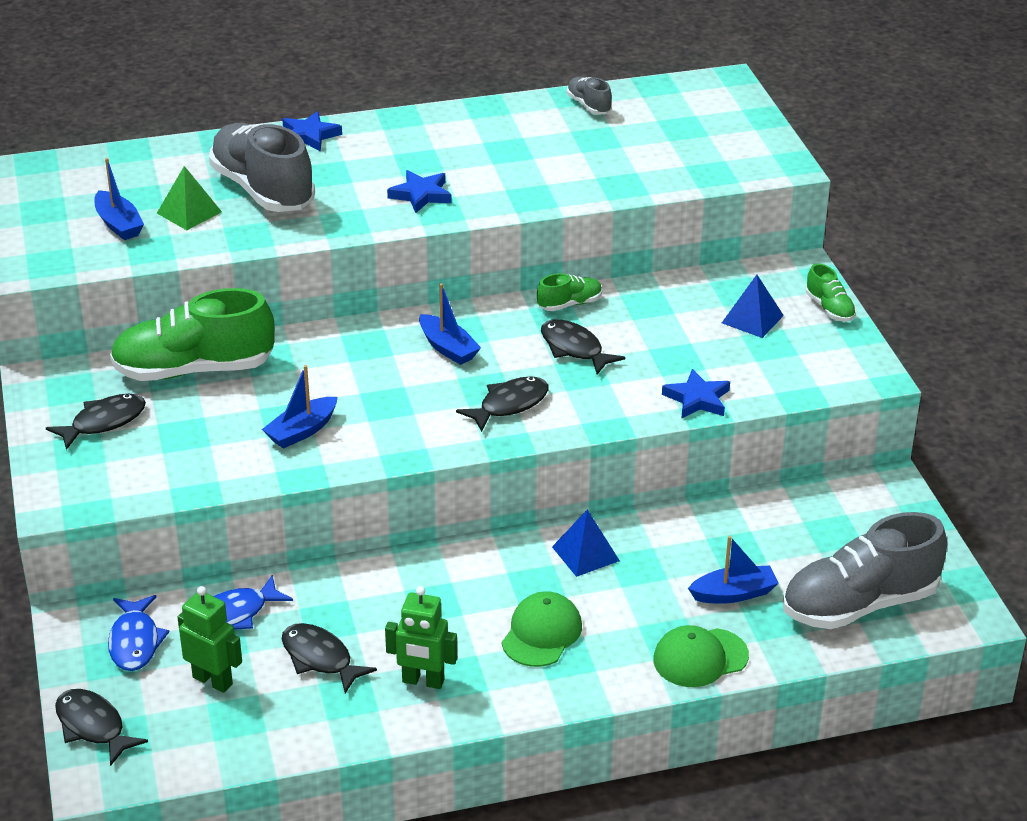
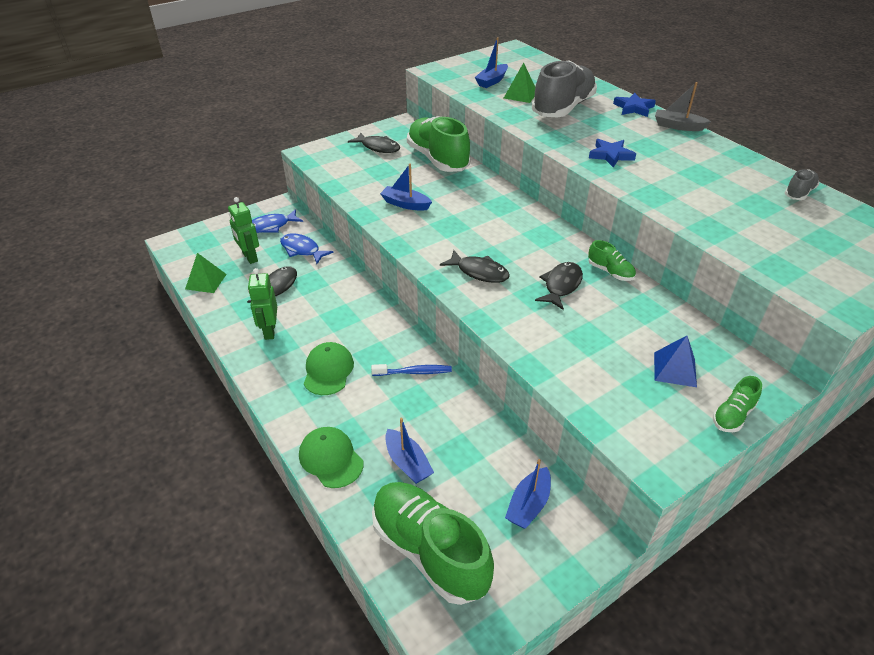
camera: 70 degrees right, 5 degrees up
black fish [55,689,148,766] -> none
green robot [177,586,242,693] -> green robot turned 135 degrees clockwise [228,197,259,264]
blue boat [419,283,481,365] -> blue boat moved to [505,459,551,529]
green cap [502,591,582,667] -> green cap turned 90 degrees counterclockwise [304,342,354,395]
blue pyramid [552,509,620,577] -> blue toothbrush [371,364,452,376]
blue star [662,369,730,419] -> none
grey shoe [783,512,947,629] -> green shoe [372,482,494,605]
none -> green pyramid [185,253,227,293]
none -> grey boat [655,82,711,131]

